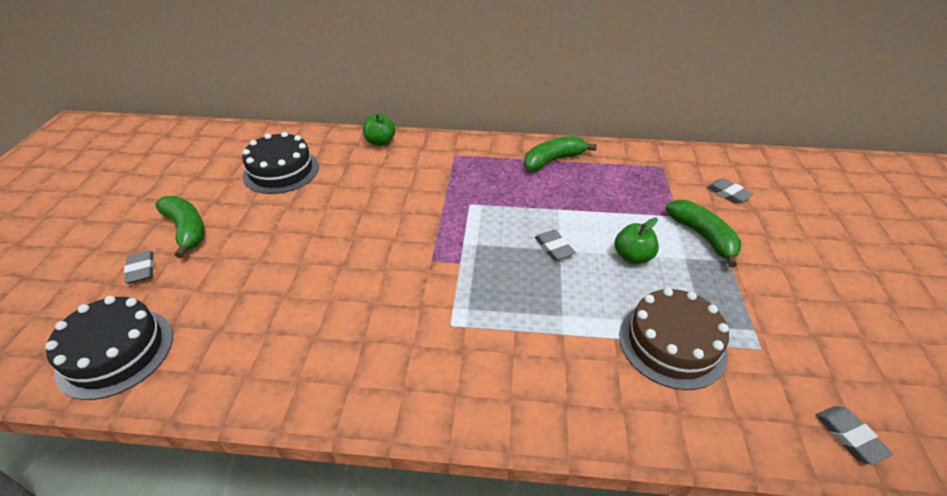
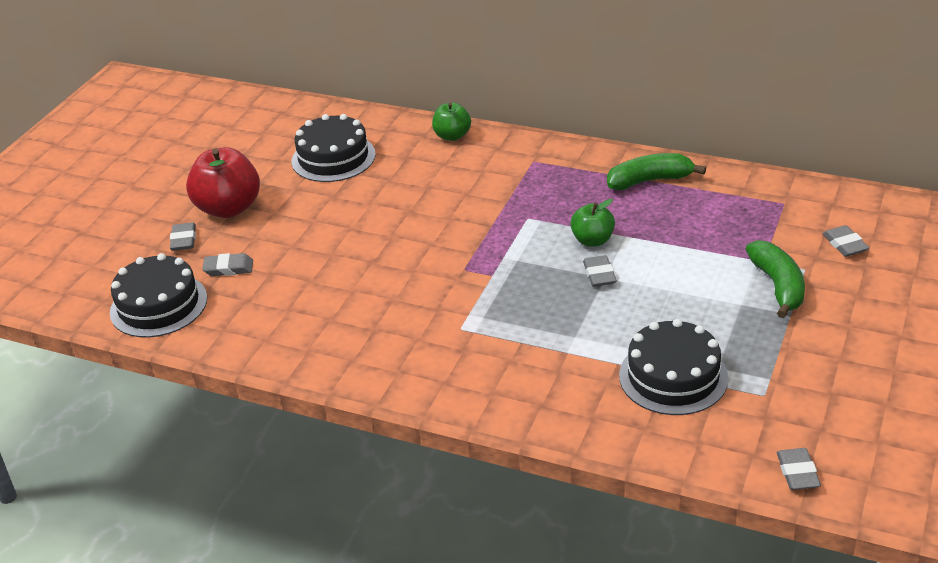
camera: 20 degrees right, 5 degrees down
green banana [155,196,204,258] -> red apple [186,147,260,218]
green apple [614,217,659,264] -> green apple moved to [570,199,615,247]
brown cake [619,288,729,390] -> black cake [619,319,728,415]
none -> grey eraser [202,253,253,276]

